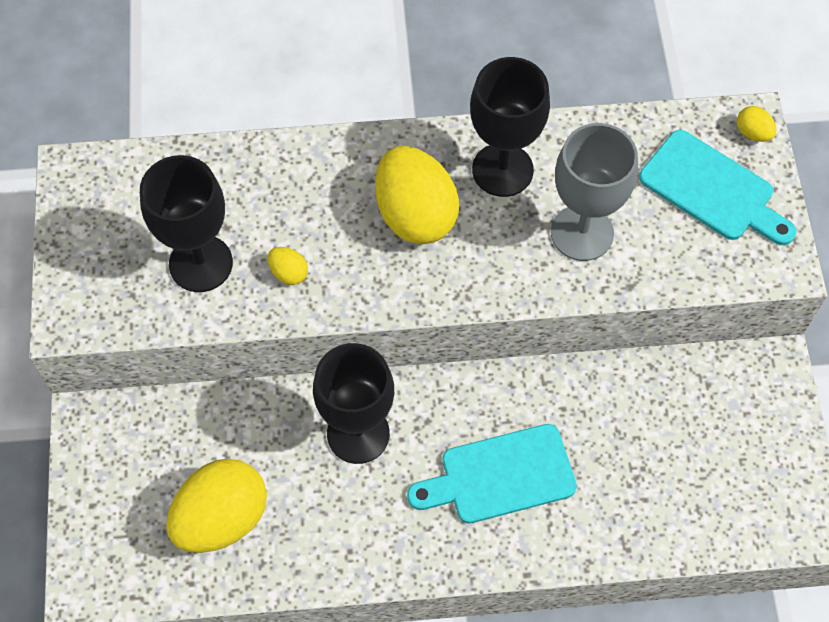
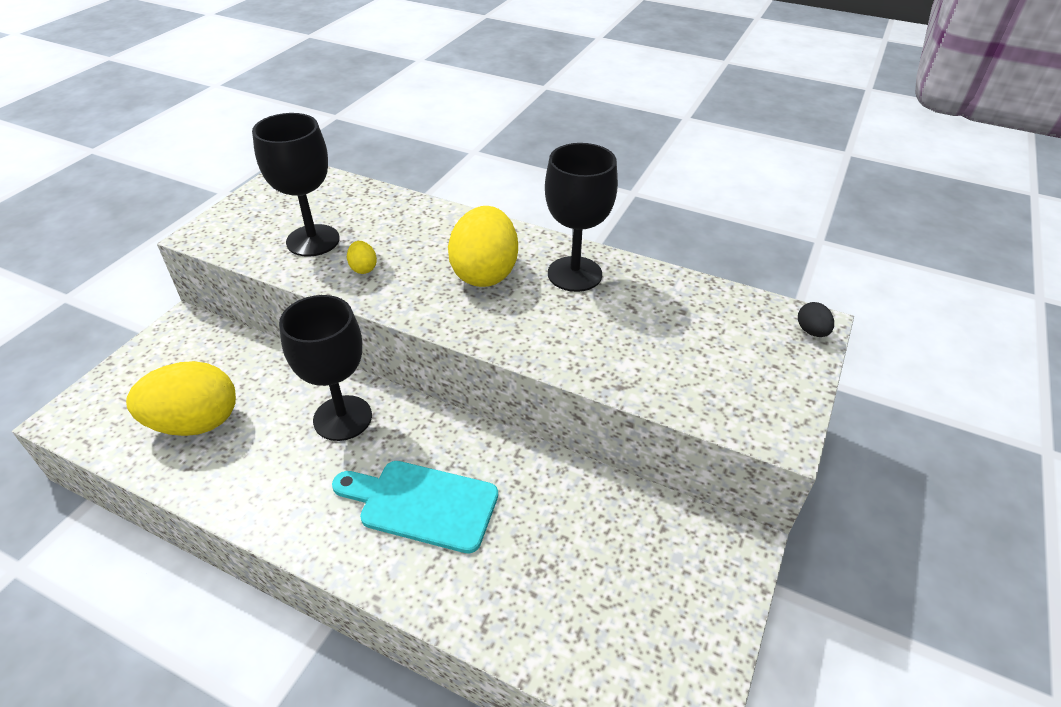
camera: 30 degrees right, 20 degrees down
grey goblet [551,123,638,261] -> none
turquoise cutting board [639,130,796,245] -> none
yellow egg [737,106,777,142] -> black egg [798,302,834,337]

